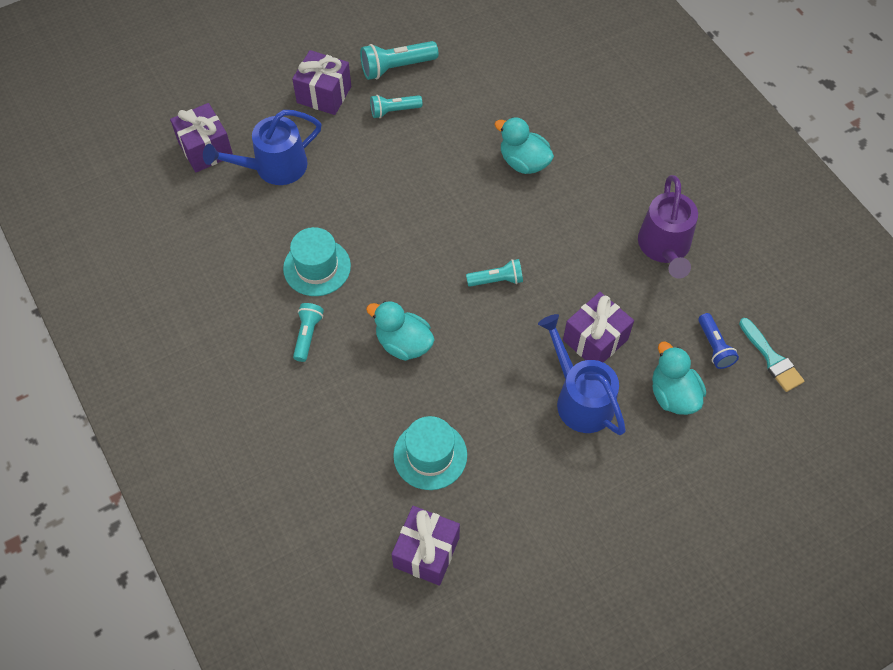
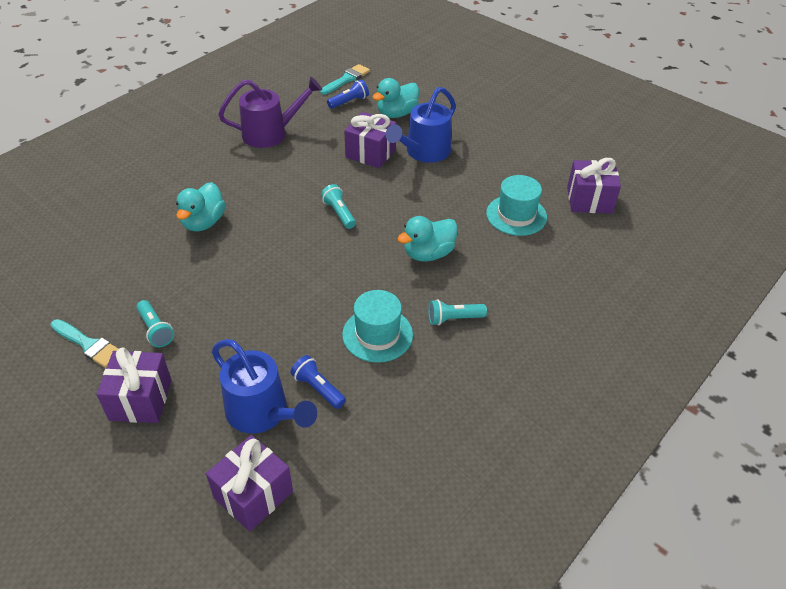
camera: 110 degrees left, 15 degrees down
turquoise flashlight [360,41,439,80] -> turquoise brush [50,319,118,368]
turquoise duck [366,301,434,361] -> turquoise duck turned 45 degrees clockwise [397,216,458,262]
none -> blue flashlight [290,355,346,409]

